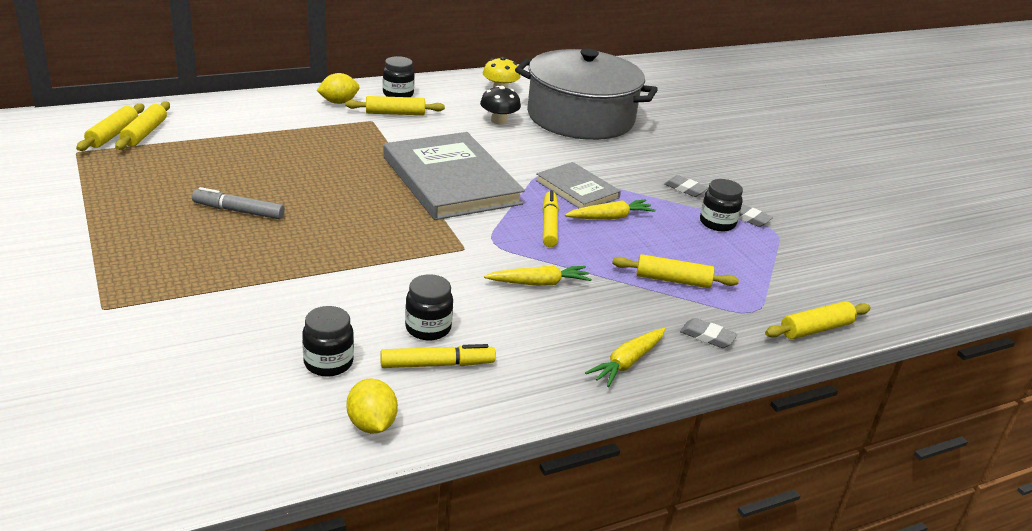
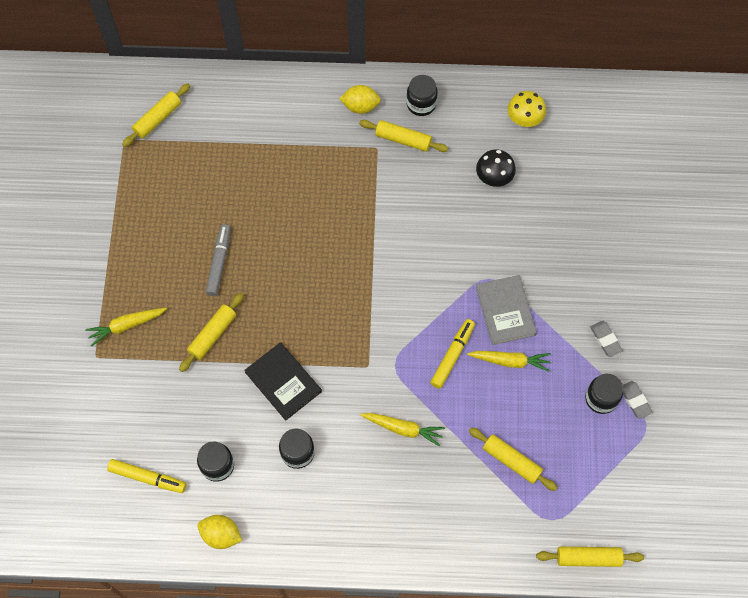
camera: 30 degrees right, 35 degrees up
yellow rolling pin [115,102,170,150] -> yellow rolling pin moved to [179,293,244,372]
grey marker [192,187,285,220] -> grey marker turned 60 degrees clockwise [206,224,231,296]
yellow lemon [347,378,398,434] -> yellow lemon turned 75 degrees counterclockwise [197,515,242,549]
yellow marker [380,344,496,368] -> yellow marker moved to [107,459,186,493]
grey book [384,132,525,220] -> none
grey pot [515,49,658,140] -> none
yellow carrot [585,328,665,387] -> yellow carrot moved to [85,308,167,346]
grey eraser [680,318,738,348] -> none
none -> black book [244,342,322,421]

